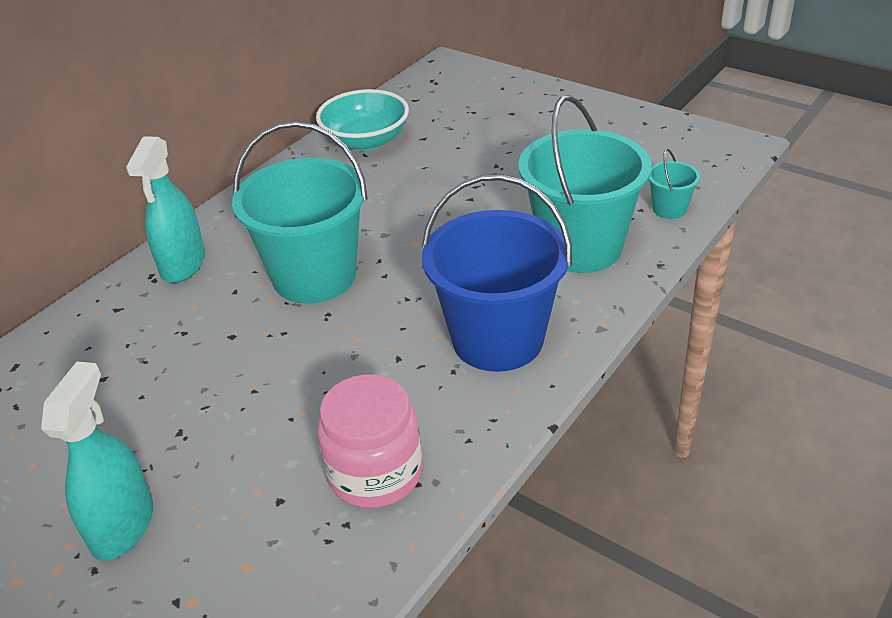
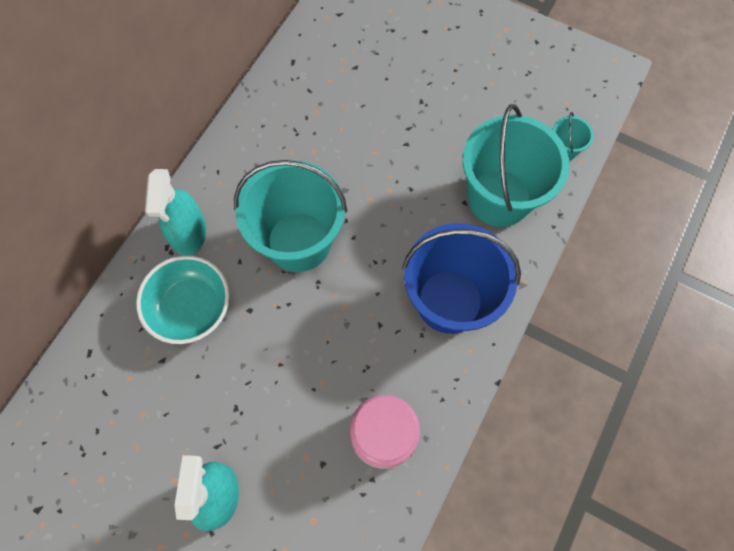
camera: 10 degrees left, 30 degrees up
turquoise bowl [316,89,409,151] -> turquoise bowl moved to [136,255,230,344]

